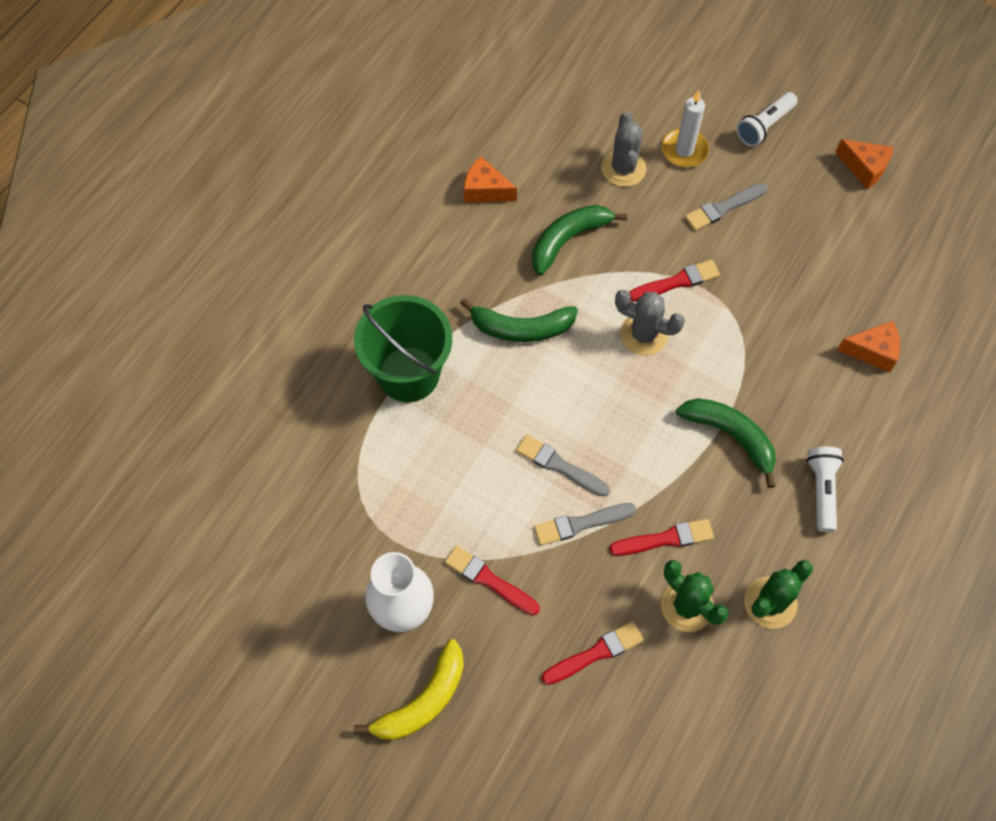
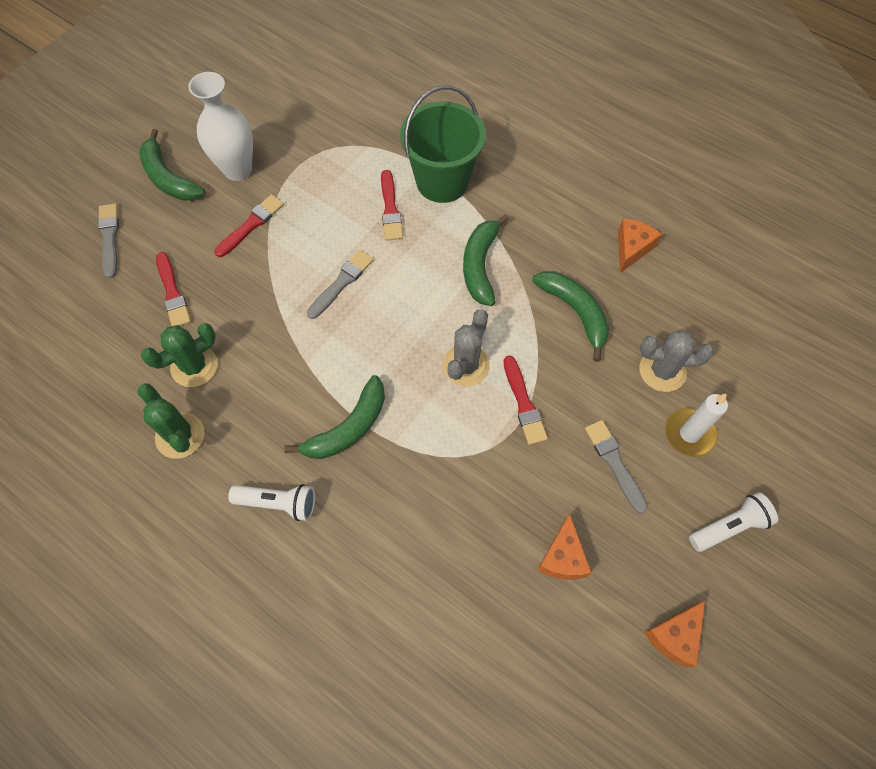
camera: 95 degrees right, 0 degrees up
yellow banana [354,639,464,740] -> green banana [139,129,205,201]
grey brush [534,503,636,546] -> grey brush moved to [98,204,119,278]
red brush [609,519,714,556] -> red brush moved to [381,170,403,240]
white flashlight [737,92,798,147] -> white flashlight turned 105 degrees clockwise [689,492,778,552]
orange cheese [837,321,900,373] -> orange cheese moved to [537,513,592,580]

